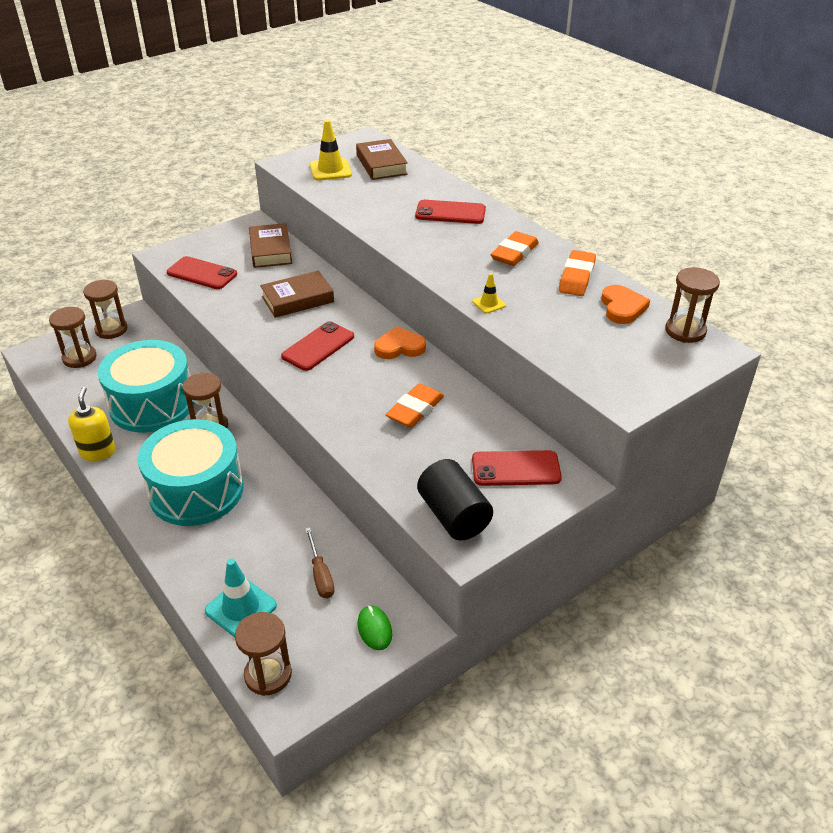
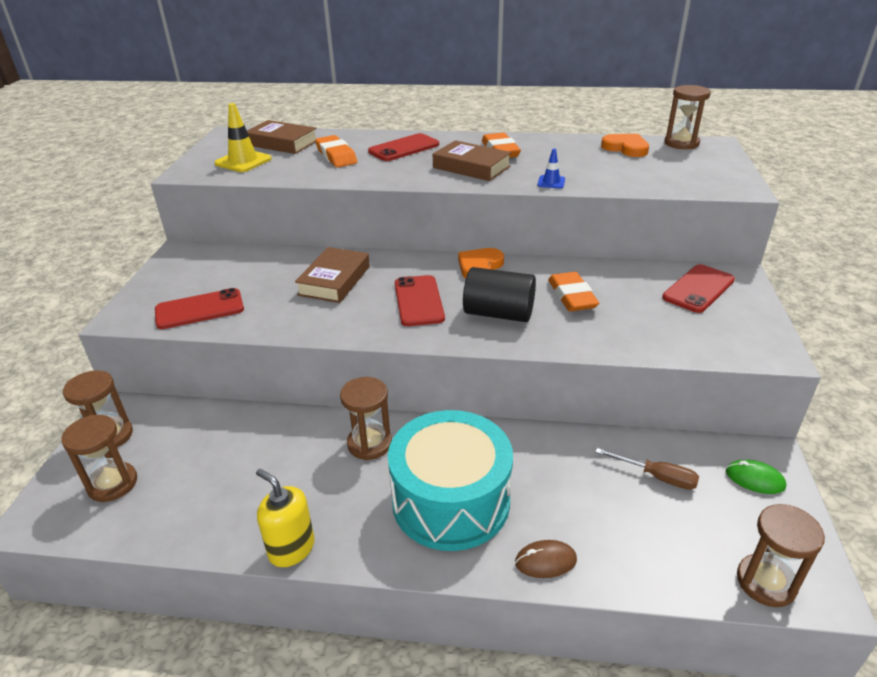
camera: 45 degrees left, 5 degrees down
turquoise drum [98,340,195,433] -> none
turquoise traffic cone [205,558,277,637] -> none
brown book [249,223,292,268] -> brown book moved to [433,140,512,181]
black cylinder [417,459,493,540] -> black cylinder moved to [463,267,536,322]
yellow traffic cone [472,273,506,314] -> blue traffic cone [537,149,565,189]
orange eraser [559,250,596,296] -> orange eraser moved to [315,135,357,168]
none -> brown mouse [515,540,577,578]

